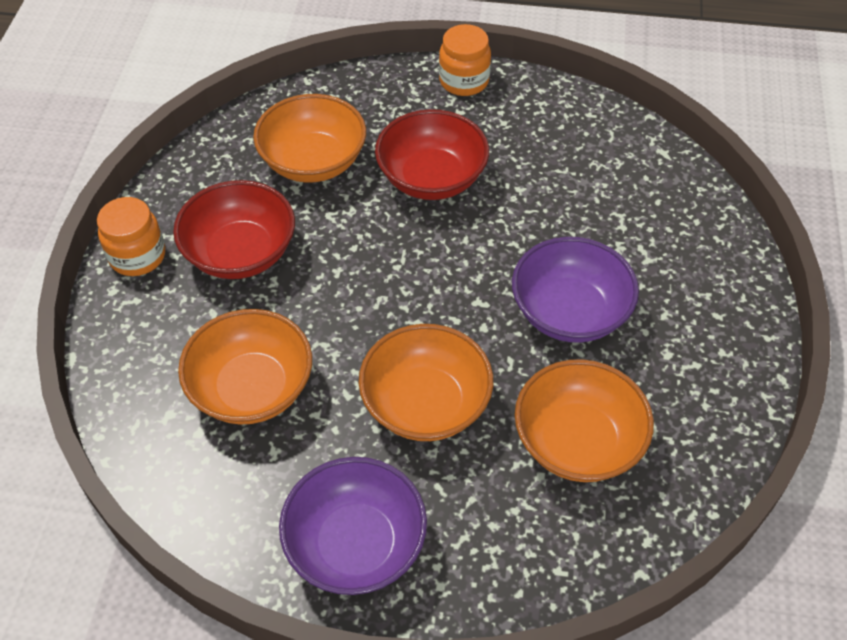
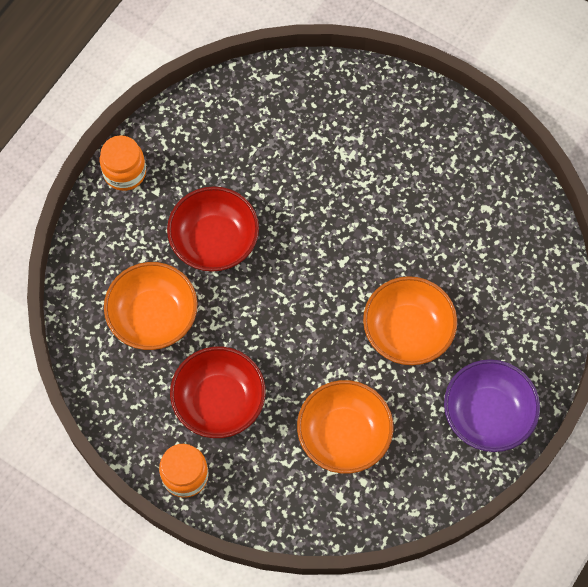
camera: 65 degrees left, 15 degrees up
purple bowl [512,237,639,342] -> none
orange bowl [515,359,654,482] -> none

